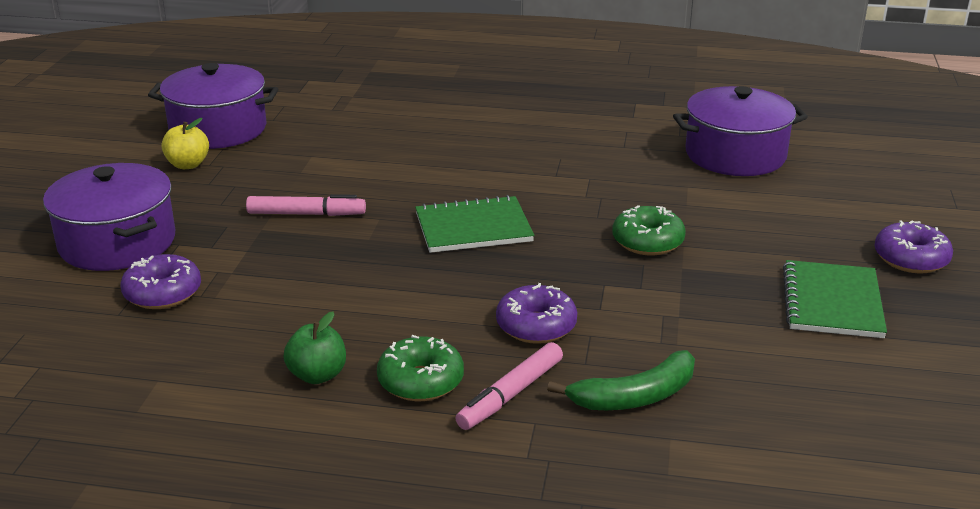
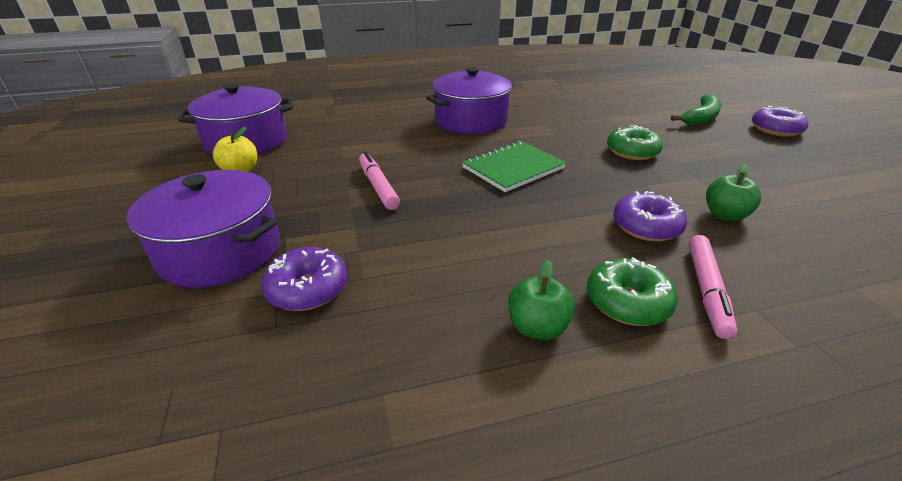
camera: 25 degrees left, 5 degrees up
pink marker [246,194,366,216] -> pink marker turned 90 degrees counterclockwise [359,152,400,210]
green banana [547,350,695,410] -> green banana moved to [671,94,721,126]
purple pot [673,86,808,176] -> purple pot moved to [426,67,515,134]
green notebook [783,260,887,338] -> none
none -> green apple [706,164,761,221]

